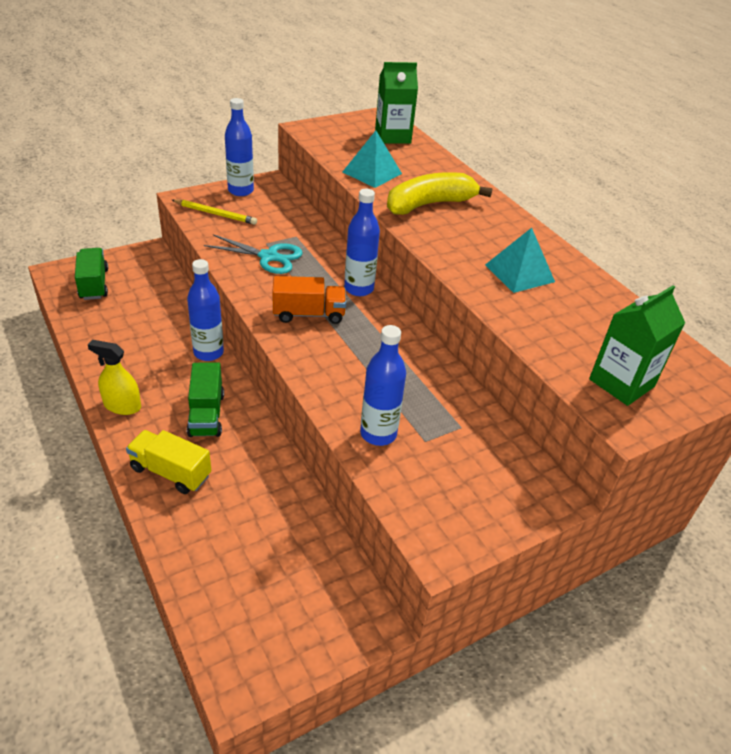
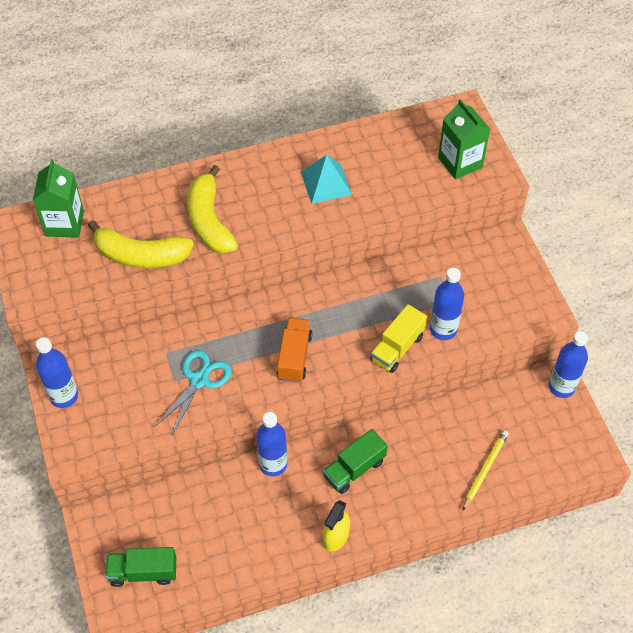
camera: 75 degrees left, 15 degrees up
yellow truck [126,430,211,494] -> yellow truck moved to [370,304,427,373]
yellow pencil [172,199,257,225] -> yellow pencil moved to [462,430,509,511]
green truck [187,362,224,437] -> green truck turned 135 degrees clockwise [323,429,388,494]
turquoise pyramid [343,131,402,188] -> yellow banana [88,220,194,268]
blue bottle [344,189,380,296] -> blue bottle moved to [549,331,588,398]

